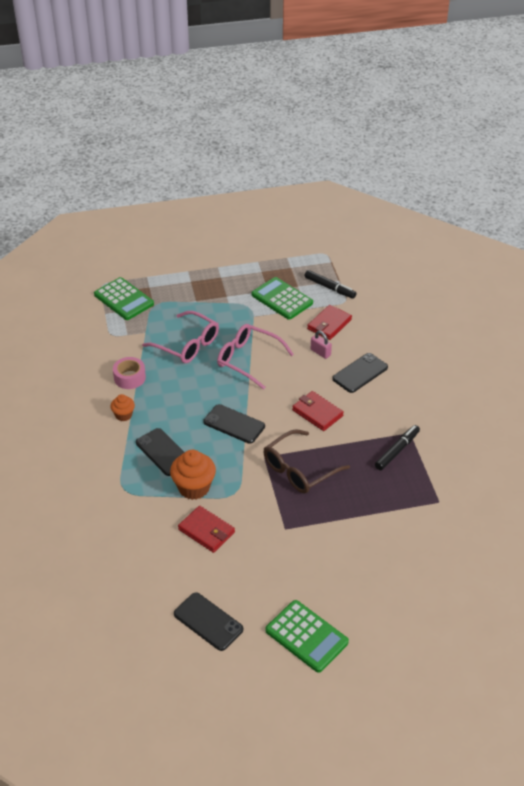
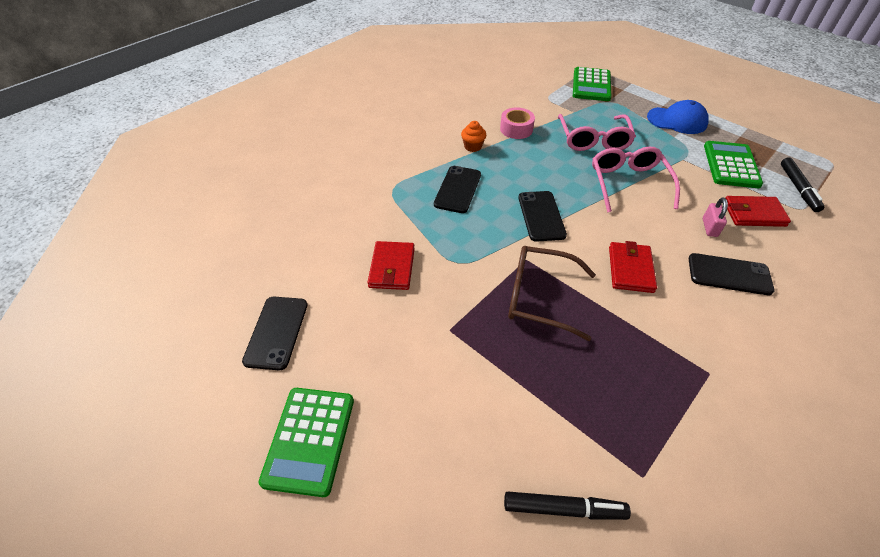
camera: 55 degrees right, 5 degrees up
orange cupcake [170,450,216,500] -> none
black marker [375,425,420,470] -> black marker moved to [504,492,631,520]
none -> blue cap [647,100,709,134]

